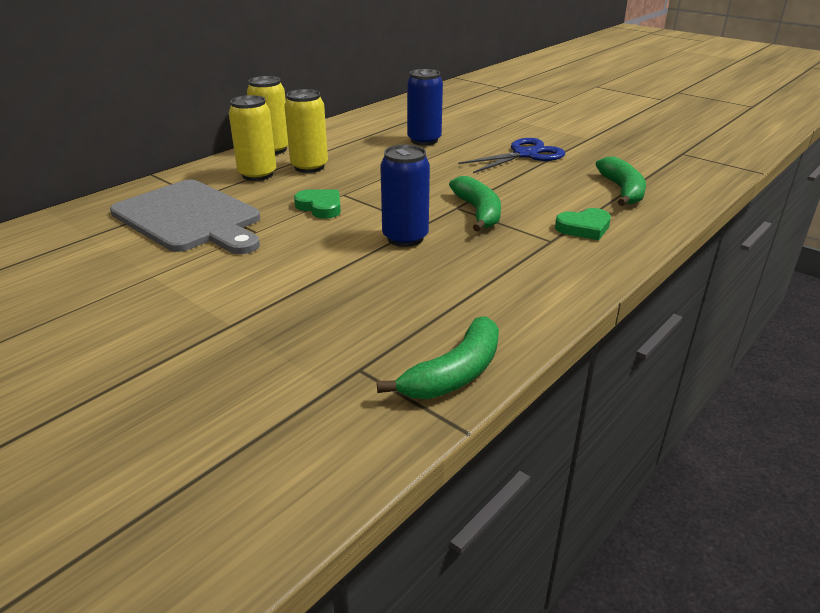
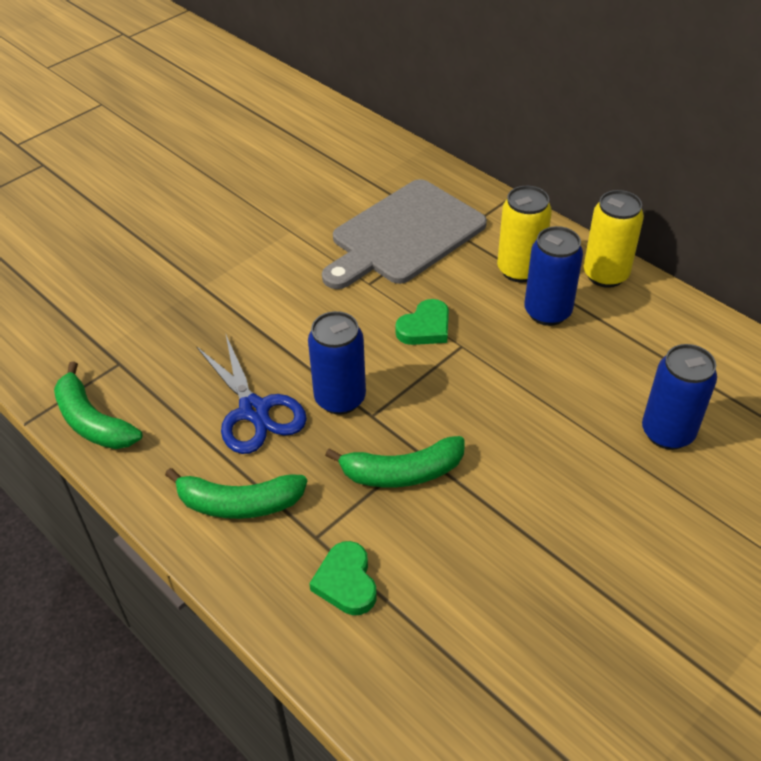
camera: 95 degrees right, 15 degrees up
yellow can [284,89,328,173] -> blue can [524,226,583,326]
blue scissors [458,138,565,173] -> blue scissors moved to [196,335,307,454]
green banana [596,156,646,206] -> green banana moved to [165,468,307,519]

